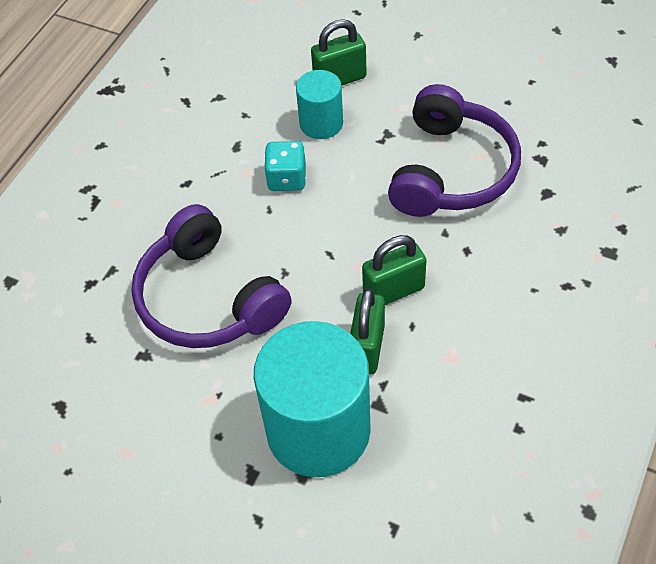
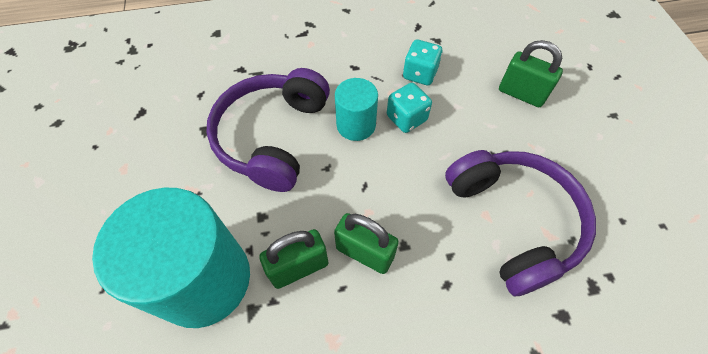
camera: 50 degrees right, 5 degrees up
turquoise cylinder [296,70,343,139] -> turquoise cylinder moved to [335,78,378,141]
purple headphones [388,84,521,217] -> purple headphones turned 90 degrees counterclockwise [445,150,596,296]
none -> turquoise dice [403,39,443,85]

